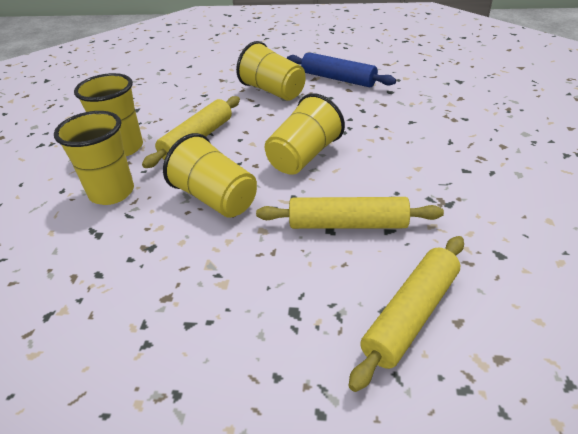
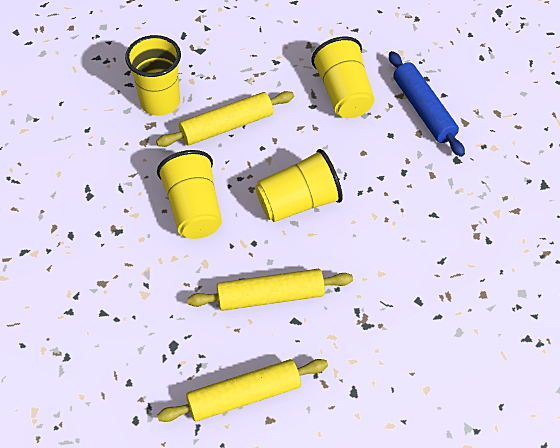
camera: 30 degrees right, 15 degrees up
yellow cup [54,111,134,205] -> none
yellow rolling pin [256,197,444,229] -> yellow rolling pin turned 45 degrees counterclockwise [187,269,353,311]

